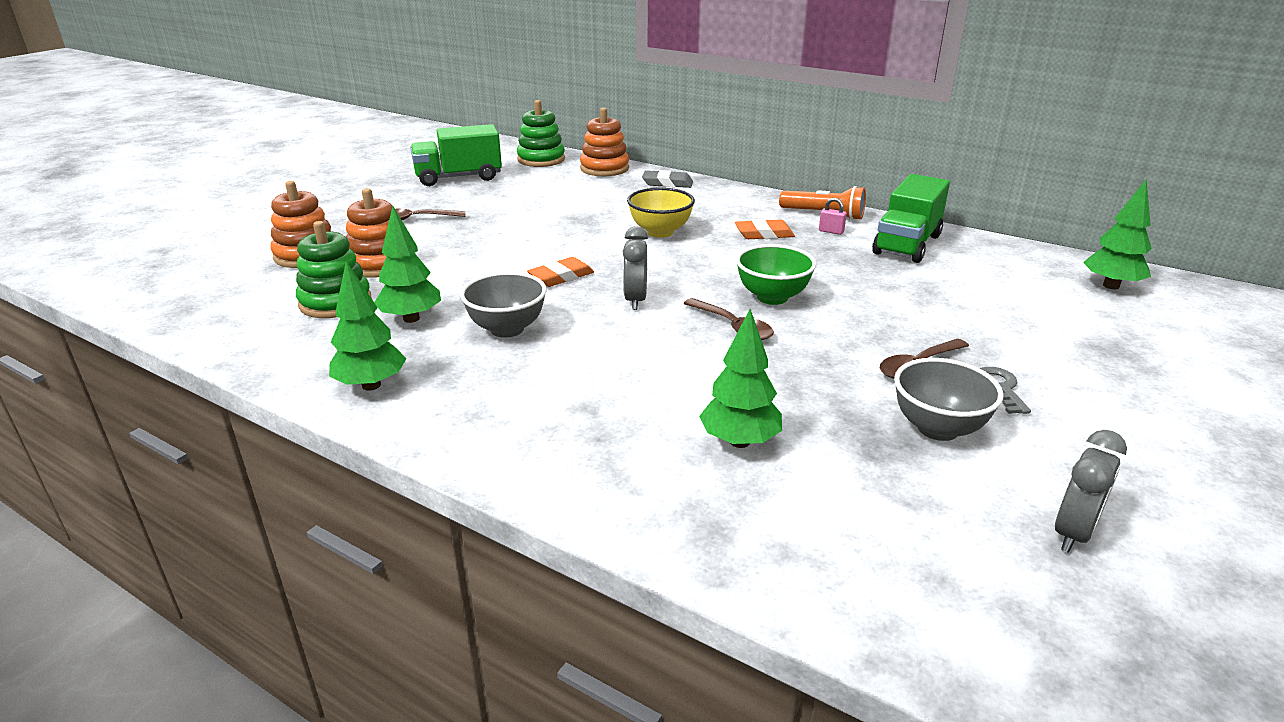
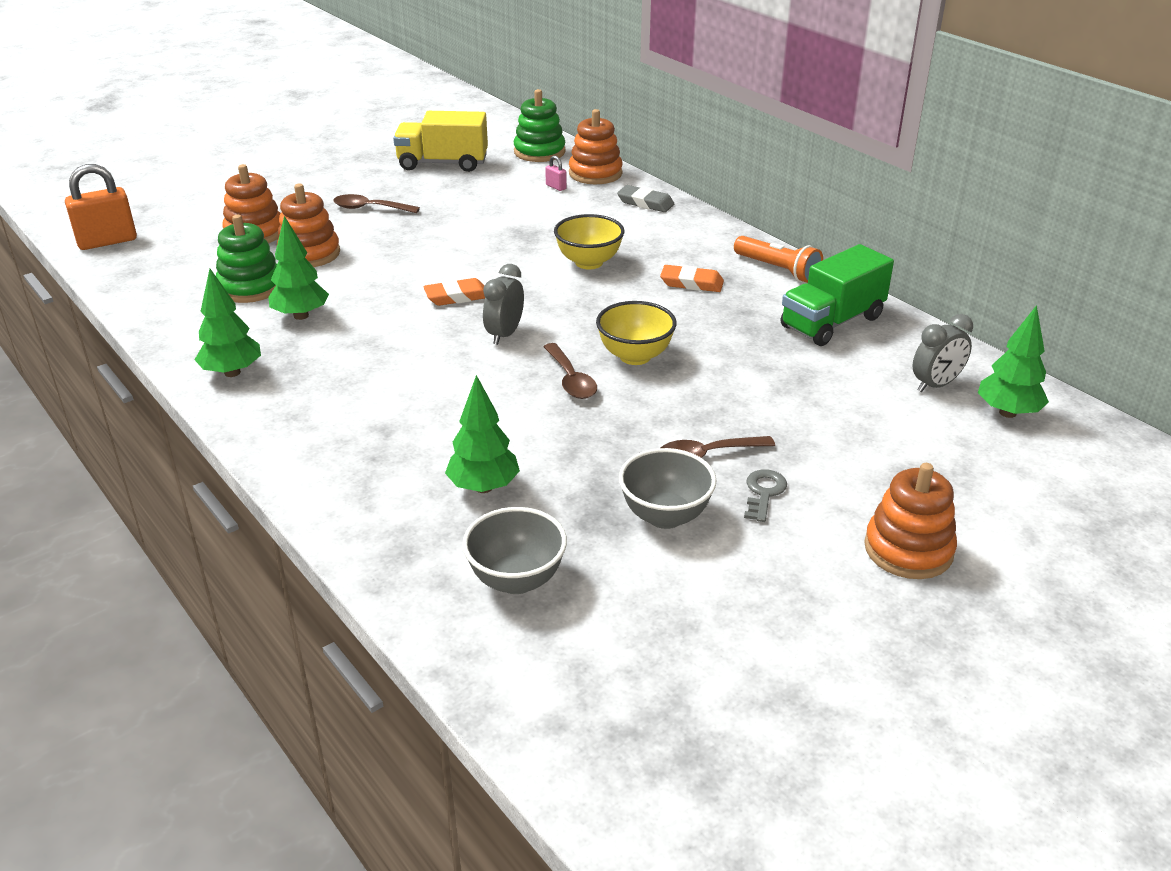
camera: 20 degrees right, 5 degrees up
green truck [410,124,502,186] -> yellow truck [393,111,488,172]
grey bowl [460,272,547,338] -> grey bowl moved to [462,507,567,594]
green bowl [736,244,816,305] -> yellow bowl [596,301,677,365]
pink padlock [819,198,847,235] -> pink padlock moved to [545,156,567,191]
grey clock [1055,430,1127,553] -> grey clock moved to [912,314,973,392]
none -> orange padlock [65,164,137,250]
none -> orange stacking toy [864,463,957,579]

